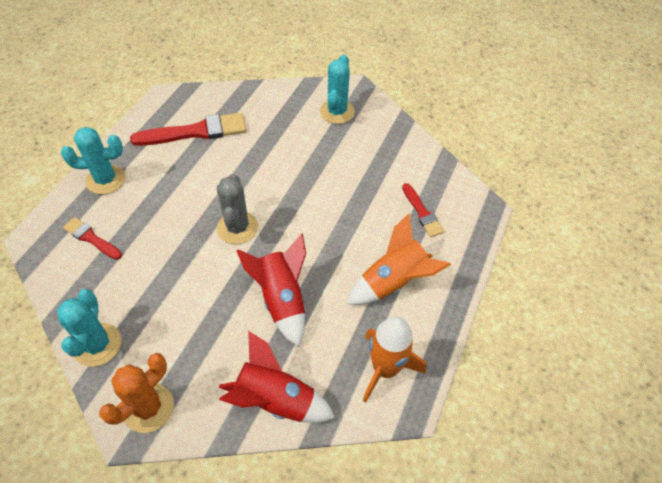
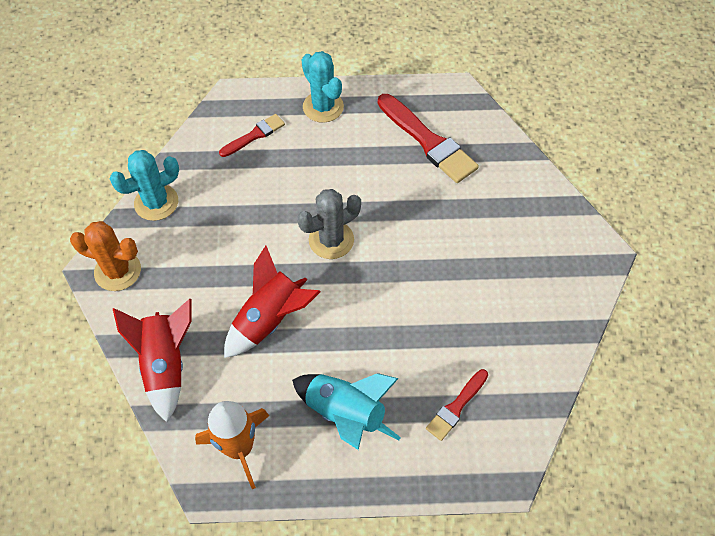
camera: 65 degrees right, 5 degrees up
red brush [63,217,122,260] -> red brush turned 45 degrees clockwise [219,114,285,157]
turquoise cactus [320,55,355,124] -> none
orange rocket [348,214,451,305] -> turquoise rocket [292,373,401,450]

